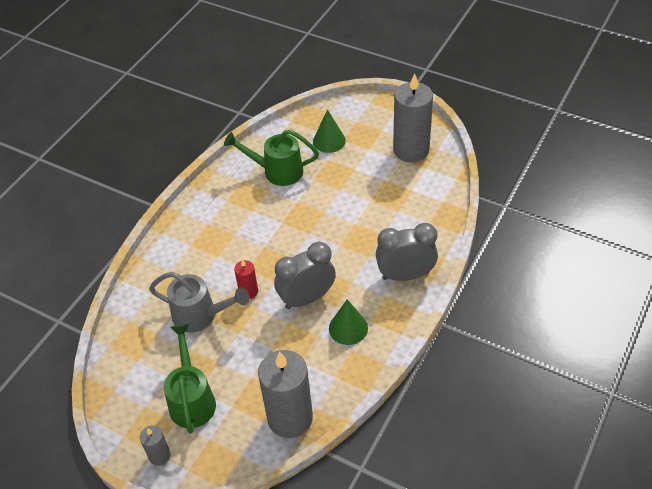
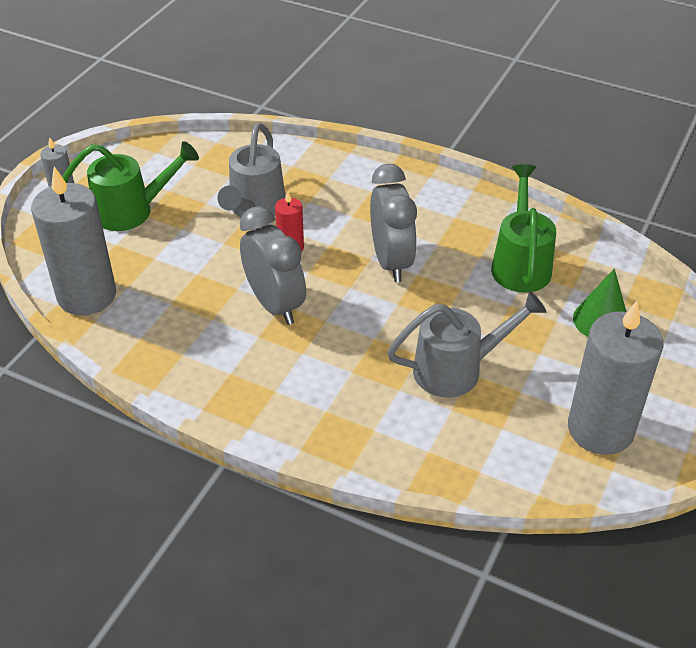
camera: 85 degrees right, 5 degrees down
green cone [329,299,368,345] -> none
grey clock [376,223,438,281] -> grey clock moved to [370,164,417,282]
none -> grey watering can [387,291,546,397]

